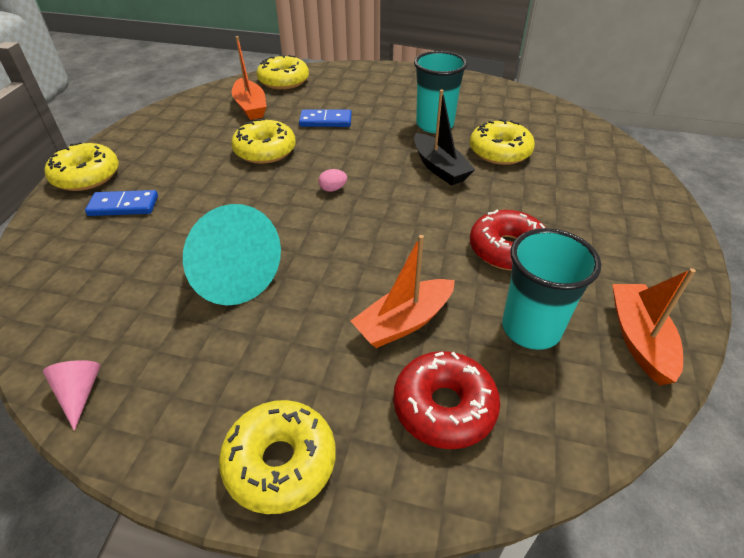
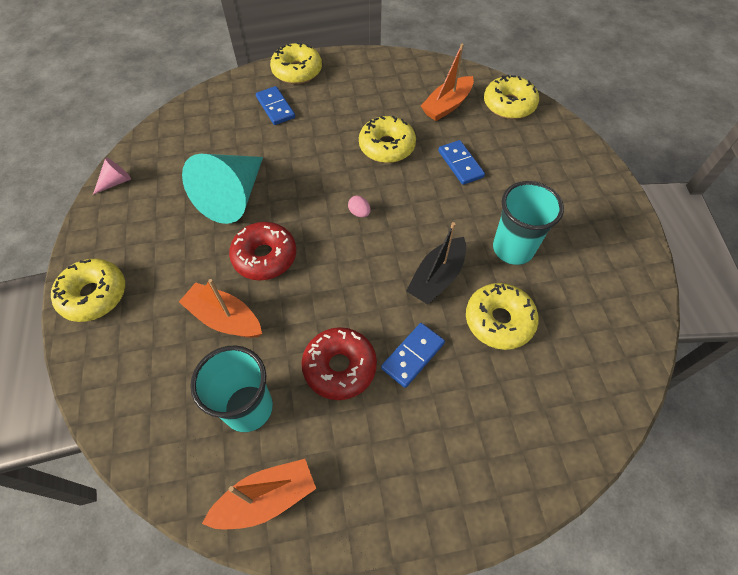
camera: 65 degrees right, 15 degrees up
red donut [393,351,500,449] -> red donut moved to [229,222,296,280]
none -> blue domino [381,323,445,388]

